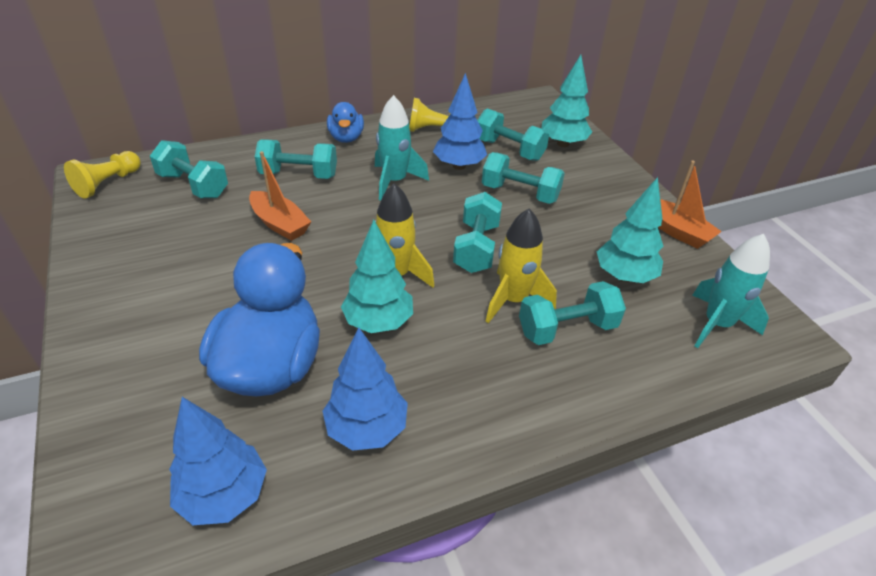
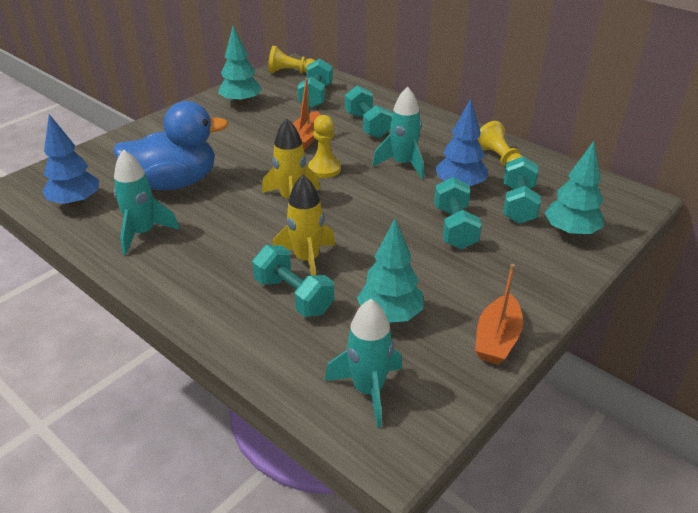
camera: 65 degrees right, 5 degrees down
blue tree [323,327,408,451] -> turquoise rocket [114,149,180,255]
blue duck [327,102,364,143] -> none
turquoise tree [341,220,413,333] -> turquoise tree moved to [218,26,262,106]
turquoise dumbbell [453,192,502,273] -> none
none -> yellow pawn [308,115,341,178]

